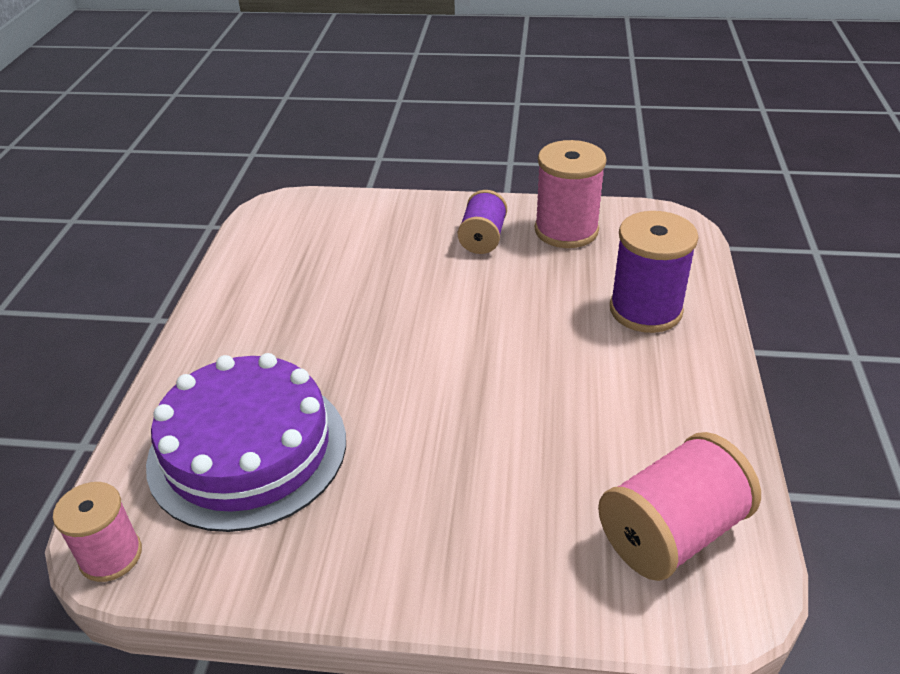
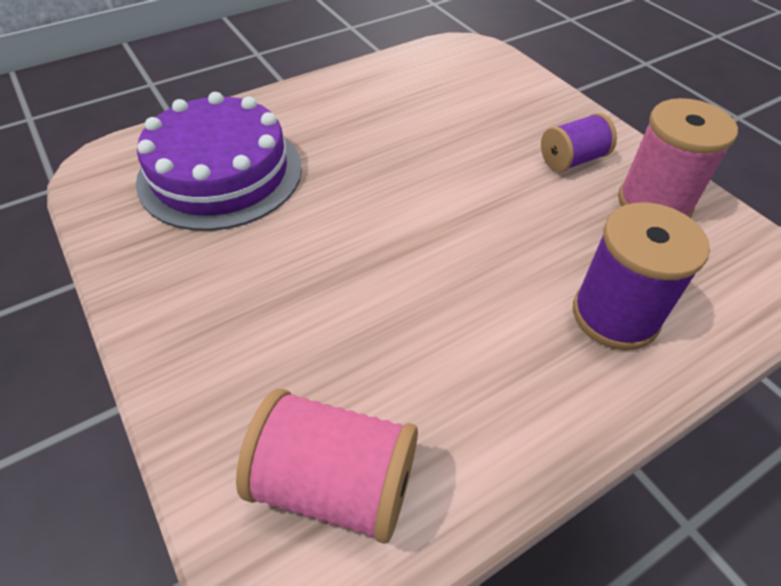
camera: 50 degrees right, 10 degrees up
pink spool [53,482,142,582] -> none

